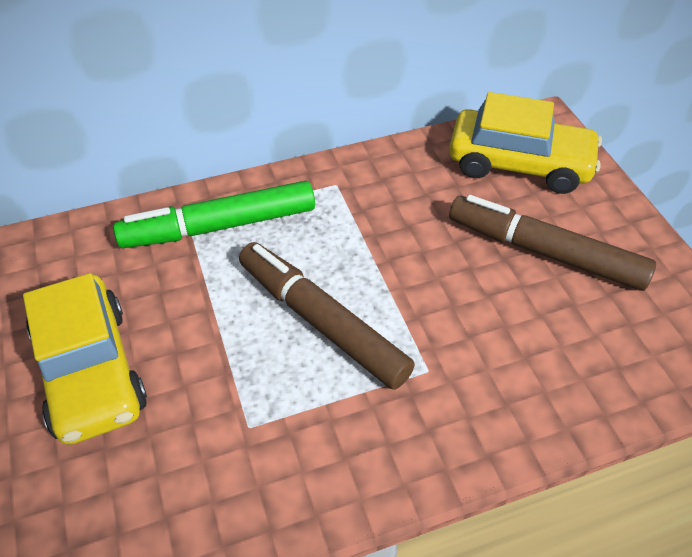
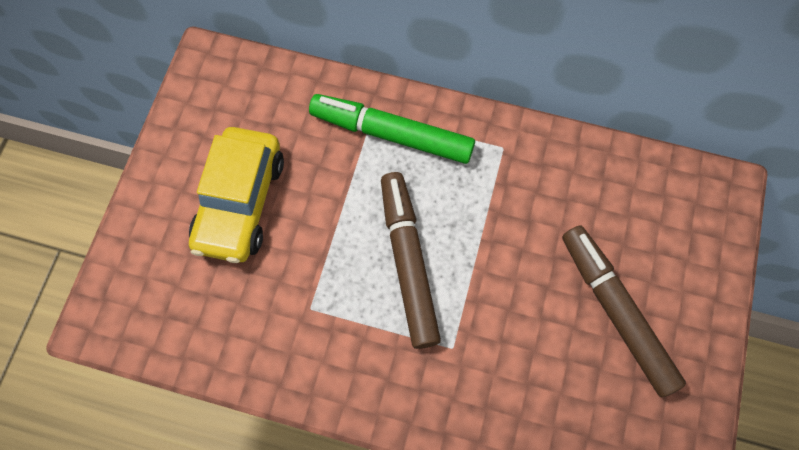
camera: 35 degrees right, 20 degrees up
yellow car [449,92,602,194] -> none

